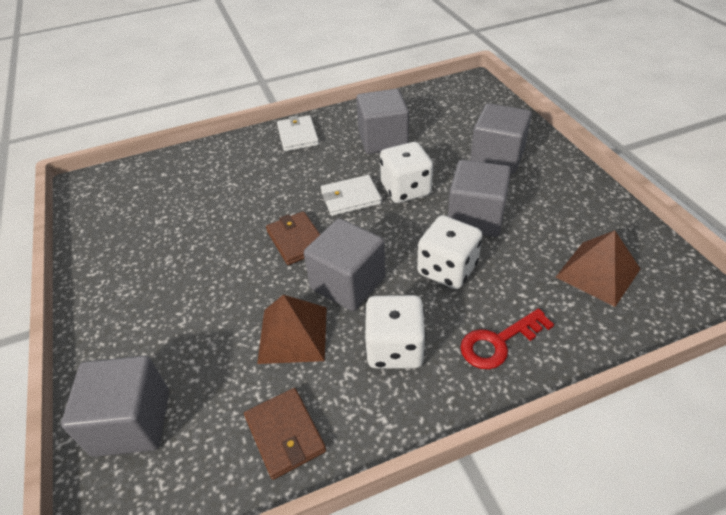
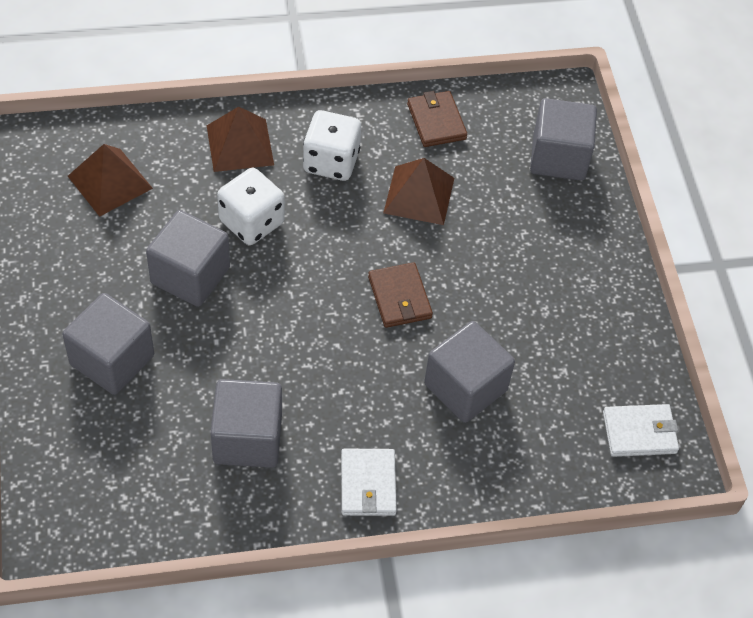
camera: 175 degrees left, 10 degrees up
grey cube [304,218,385,311] -> grey cube moved to [424,321,515,423]
white wallet [321,175,382,216] -> white wallet moved to [603,404,679,457]
white dice [380,142,433,203] -> none
red key [460,308,554,369] -> brown pyramid [207,106,274,172]

